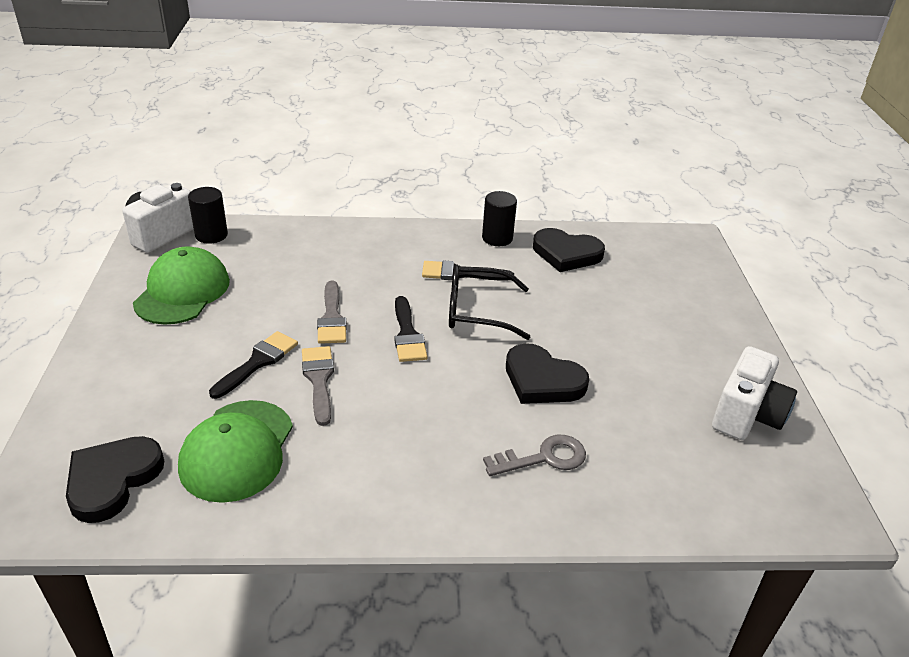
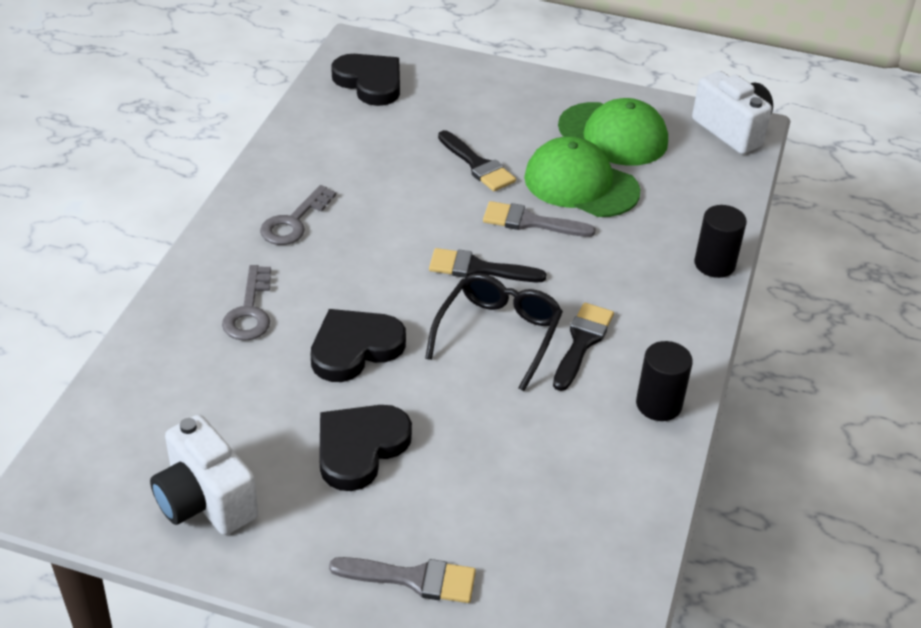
camera: 110 degrees right, 5 degrees up
green cap [178,400,293,503] -> green cap moved to [524,137,640,217]
black cylinder [188,187,228,244] -> black cylinder moved to [694,205,747,278]
grey brush [302,346,334,426] -> grey brush moved to [329,557,476,603]
black heart [533,228,605,272] -> black heart moved to [319,405,412,491]
none -> grey key [260,185,336,245]

